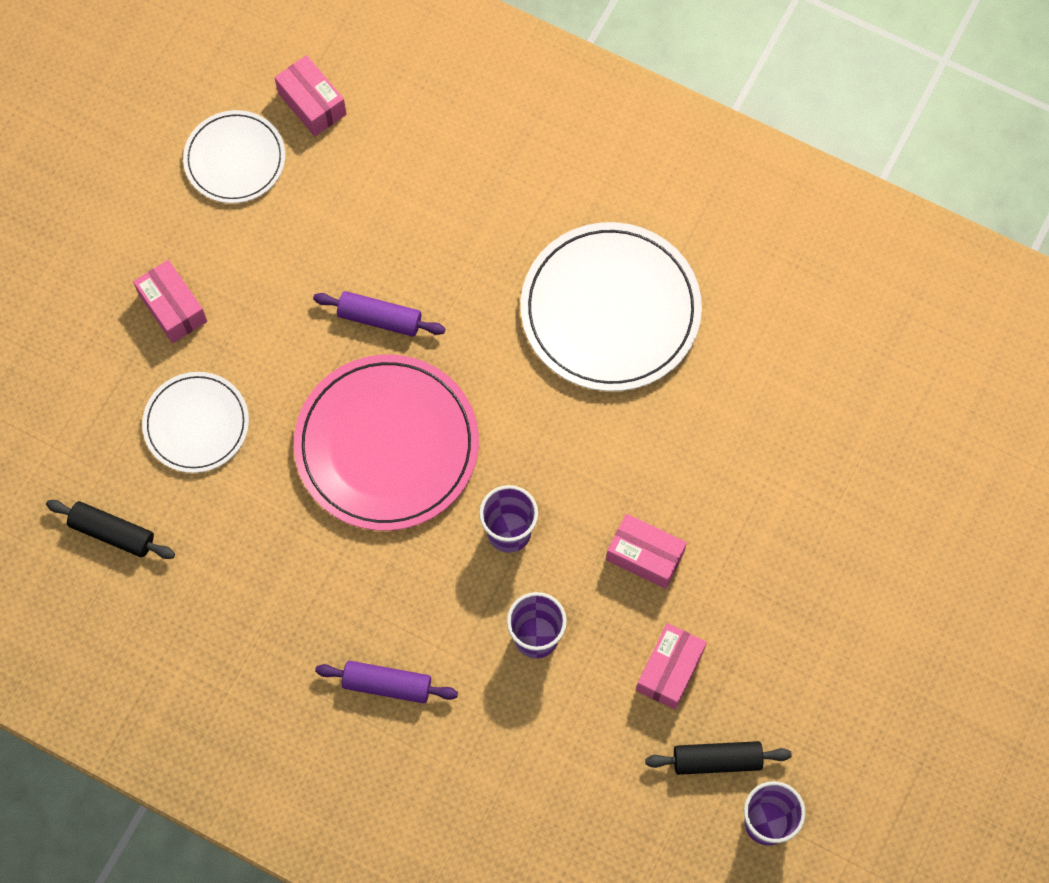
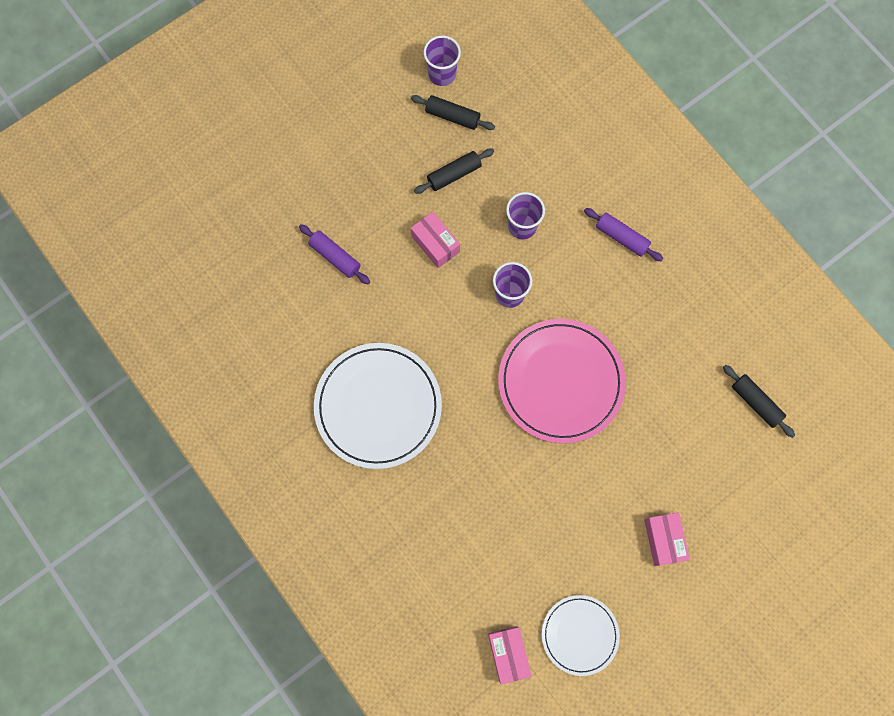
camera: 155 degrees left, 5 degrees up
white plate [142,372,249,473] -> none
purple rolling pin [313,291,445,337] -> purple rolling pin moved to [299,224,370,284]
pink box [636,623,707,710] -> black rolling pin [414,148,494,194]

